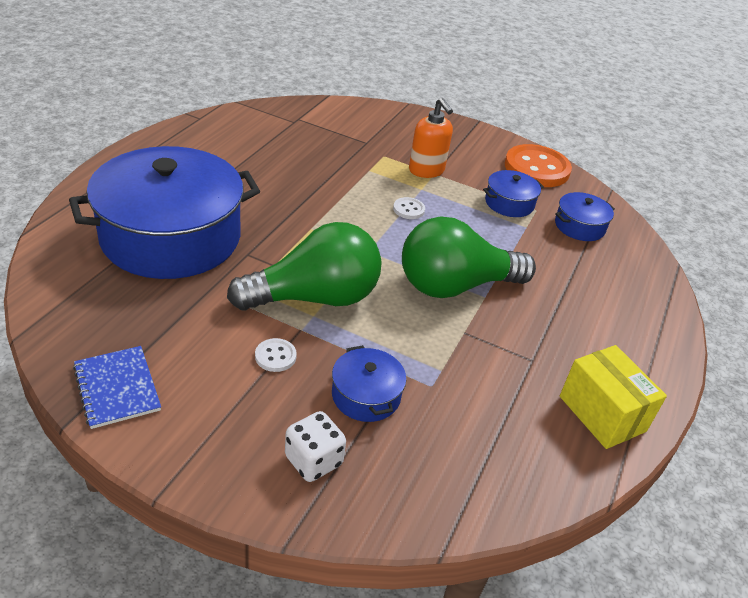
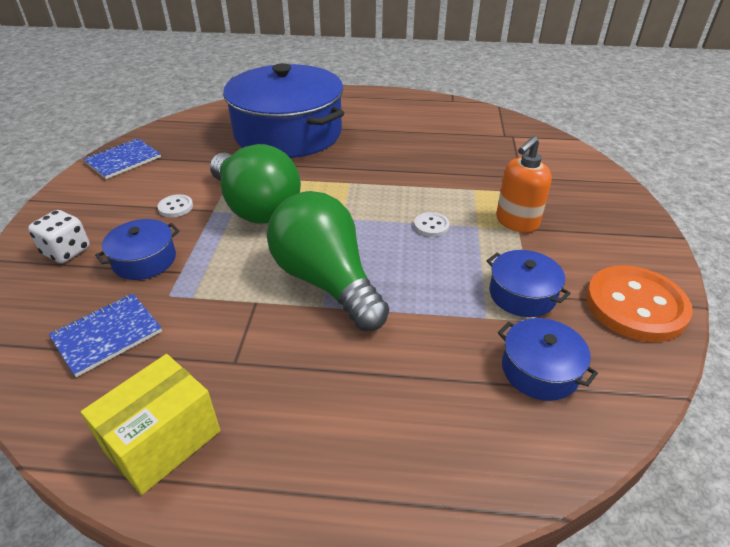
camera: 75 degrees right, 0 degrees up
none -> blue notebook [49,293,162,377]

